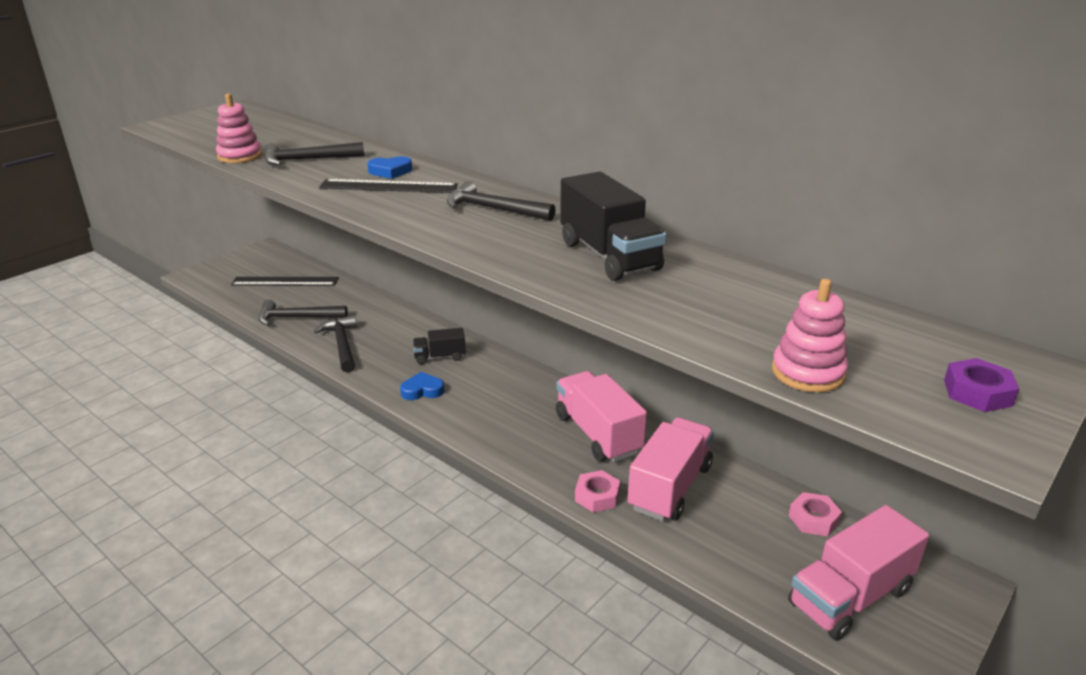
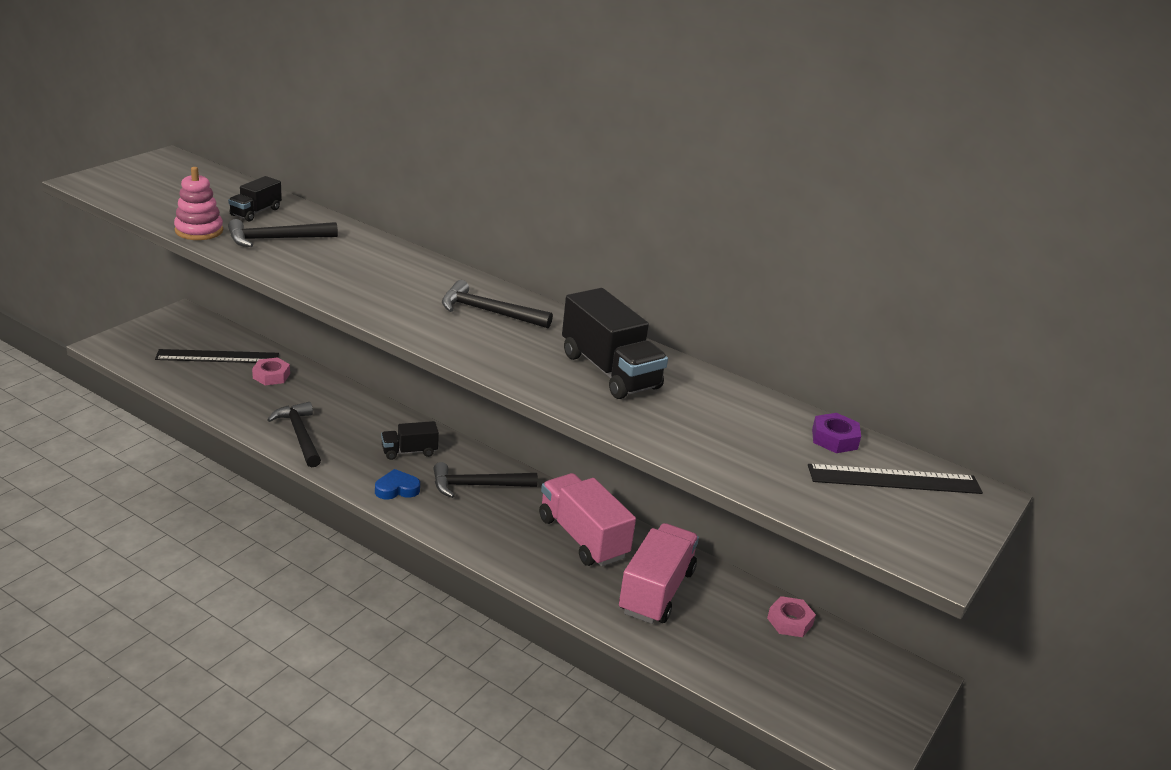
camera: 10 degrees left, 0 degrees up
black hammer [258,299,348,326] -> black hammer moved to [433,462,538,498]
black ruler [319,179,458,193] -> black ruler moved to [808,464,983,494]
blue heart [367,156,412,179] -> none
pink nut [575,470,620,513] -> pink nut moved to [252,357,290,385]
pink stacking toy [772,279,848,393] -> none
pink truck [788,505,929,640] -> none
purple nut [944,358,1019,412] -> purple nut moved to [812,413,861,453]
none -> black truck [228,176,282,221]

